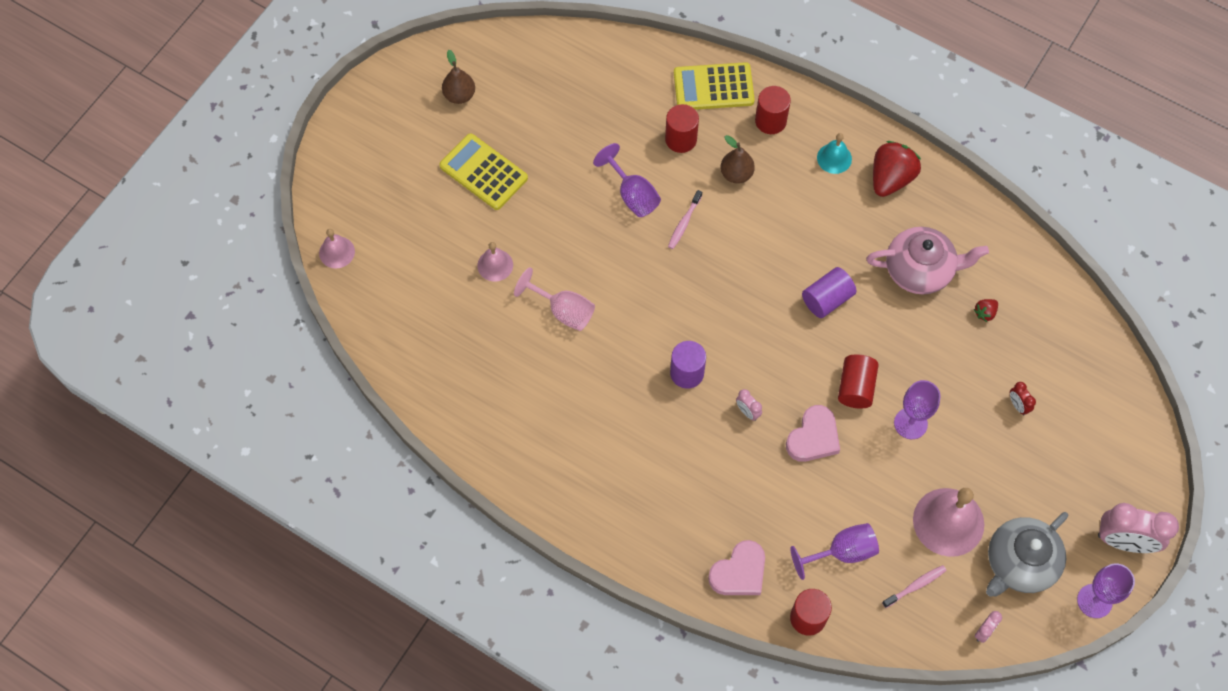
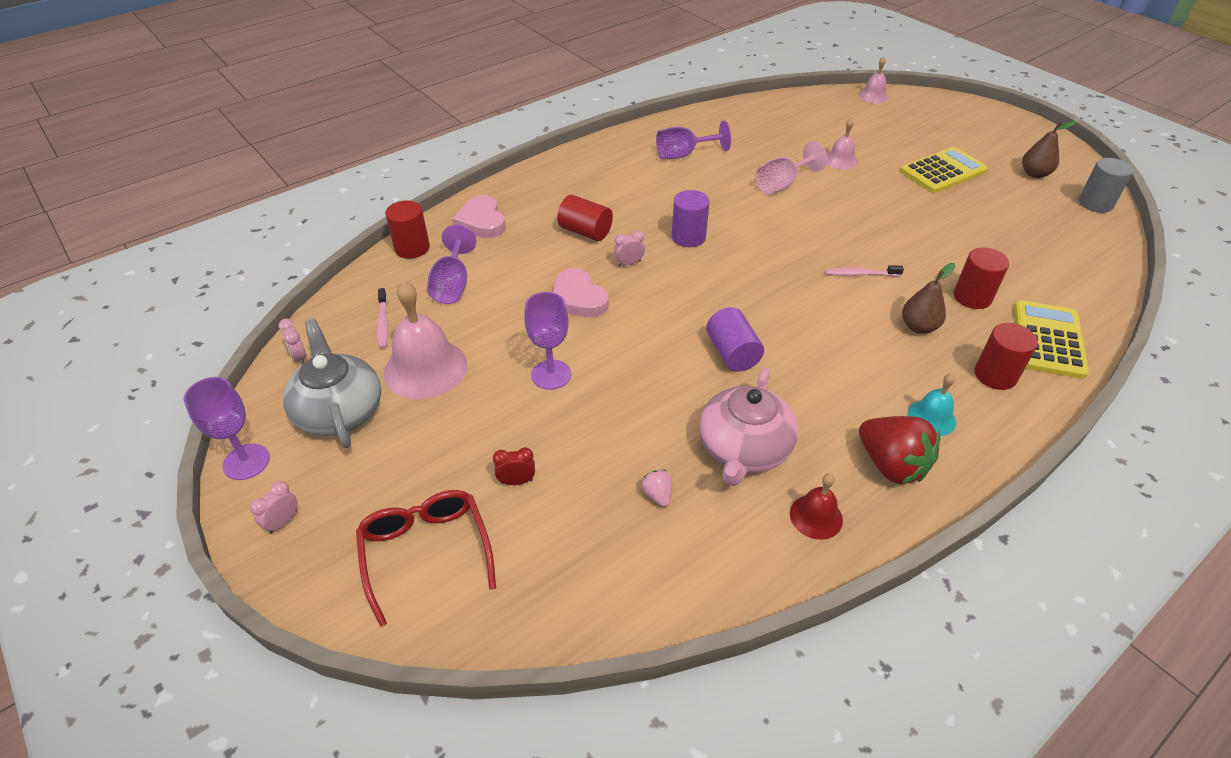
camera: 110 degrees right, 20 degrees down
purple goblet [593,143,661,217] -> purple goblet moved to [656,121,731,159]
pink toothbrush [668,190,702,249] -> pink toothbrush turned 45 degrees counterclockwise [825,265,904,276]
red cylinder [838,354,878,409] -> red cylinder moved to [557,195,613,241]
red strawberry [974,299,998,322] -> pink strawberry [641,470,672,507]
pink clock [1098,503,1179,553] -> pink clock [250,481,298,534], size x0.46
none -> red glasses [356,490,496,627]
none -> red bell [790,473,843,540]
none -> grey cylinder [1079,158,1133,213]

